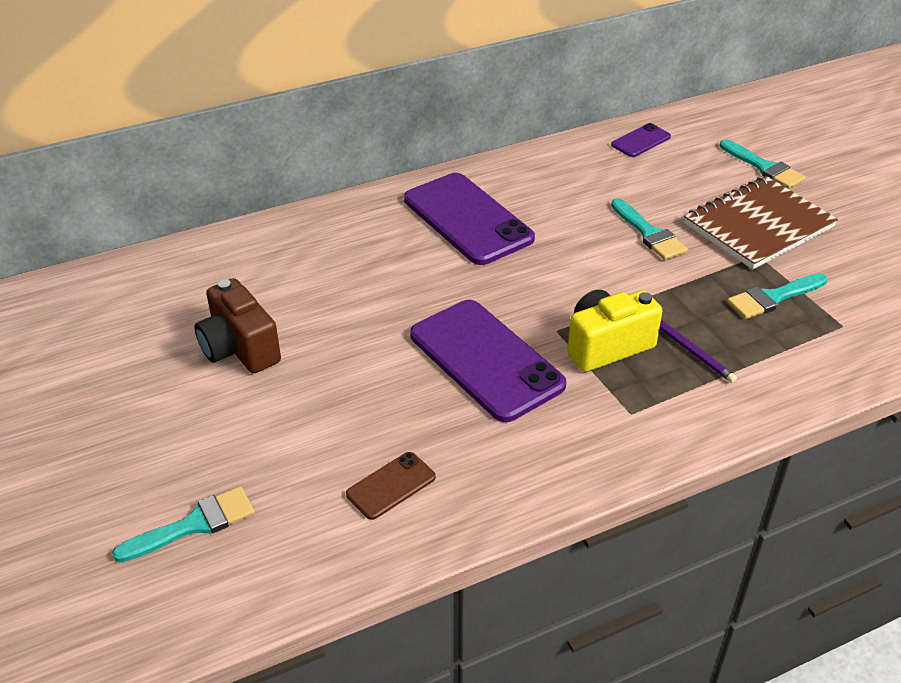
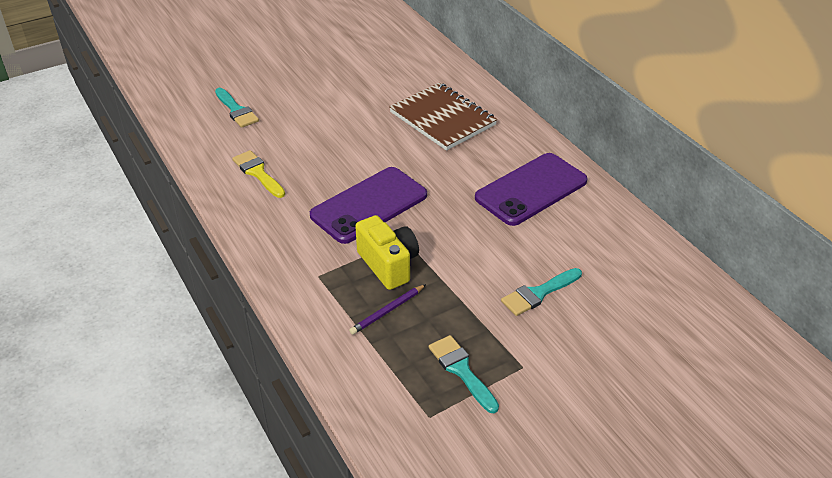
camera: 85 degrees right, 0 degrees up
brown camera [194,278,281,373] -> none
brown phone [346,452,436,520] -> yellow brush [232,150,285,198]
purple phone [611,123,671,157] -> none
brown notebook [684,176,838,270] -> brown notebook moved to [389,83,497,151]
turquoise brush [720,139,806,189] -> none

